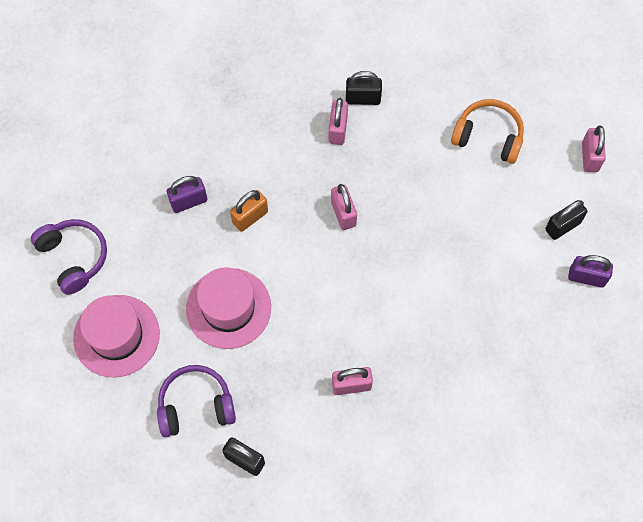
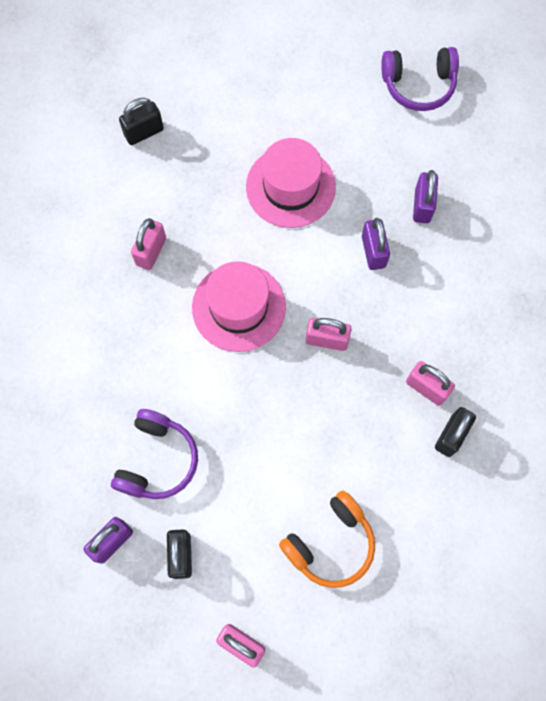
camera: 120 degrees right, 5 degrees up
pink hat [73,295,160,377] -> pink hat moved to [192,261,286,352]
purple headphones [157,365,236,437] -> purple headphones moved to [111,409,198,499]
orange padlock [230,190,268,232] -> purple padlock [362,218,390,270]

